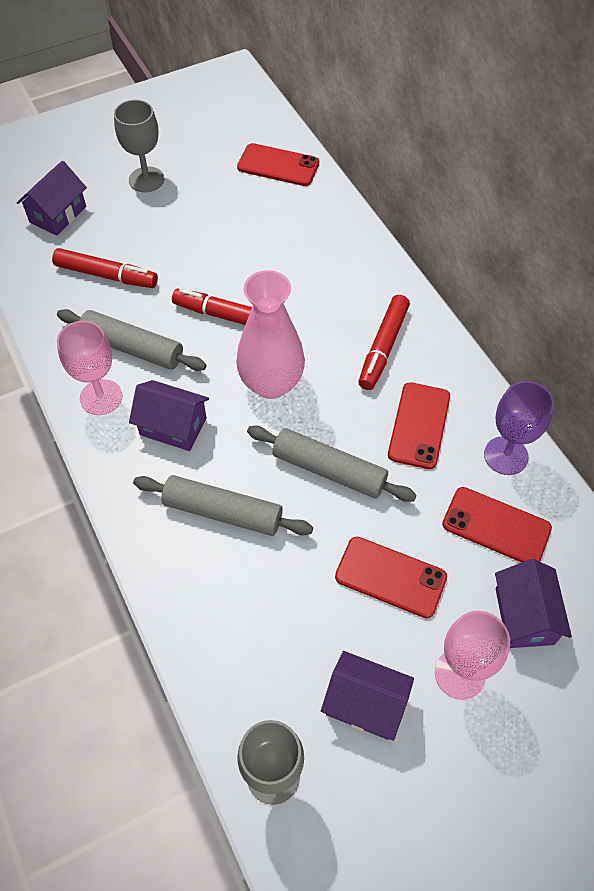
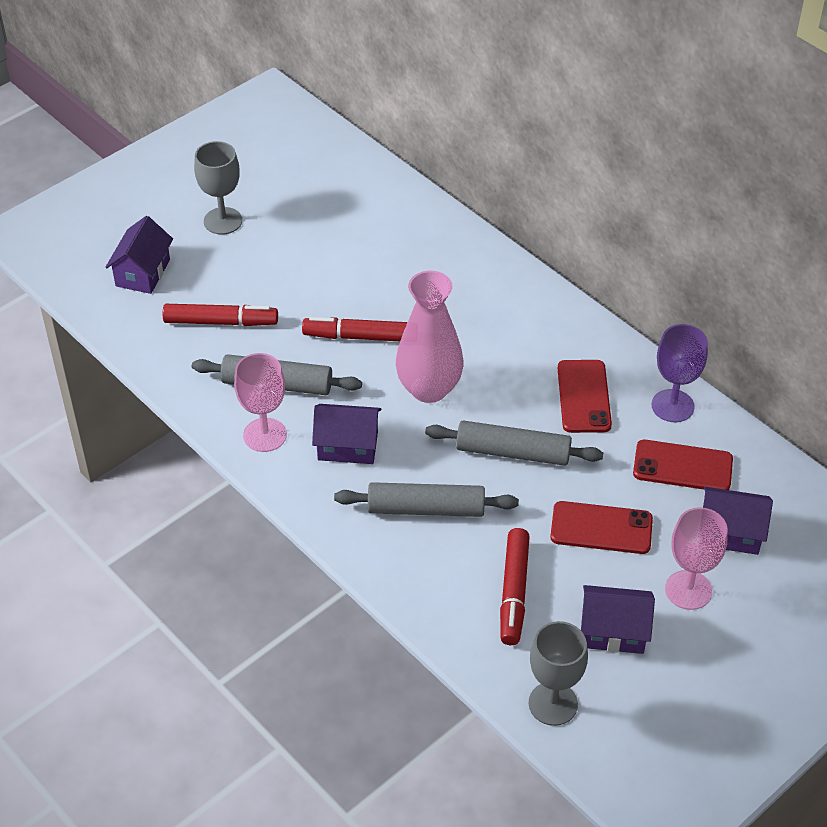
camera: 15 degrees left, 10 degrees down
red phone [237,143,319,186] -> none
red marker [358,295,410,390] -> red marker moved to [500,528,530,645]
purple house [495,559,572,648] -> purple house turned 60 degrees counterclockwise [703,487,773,555]

